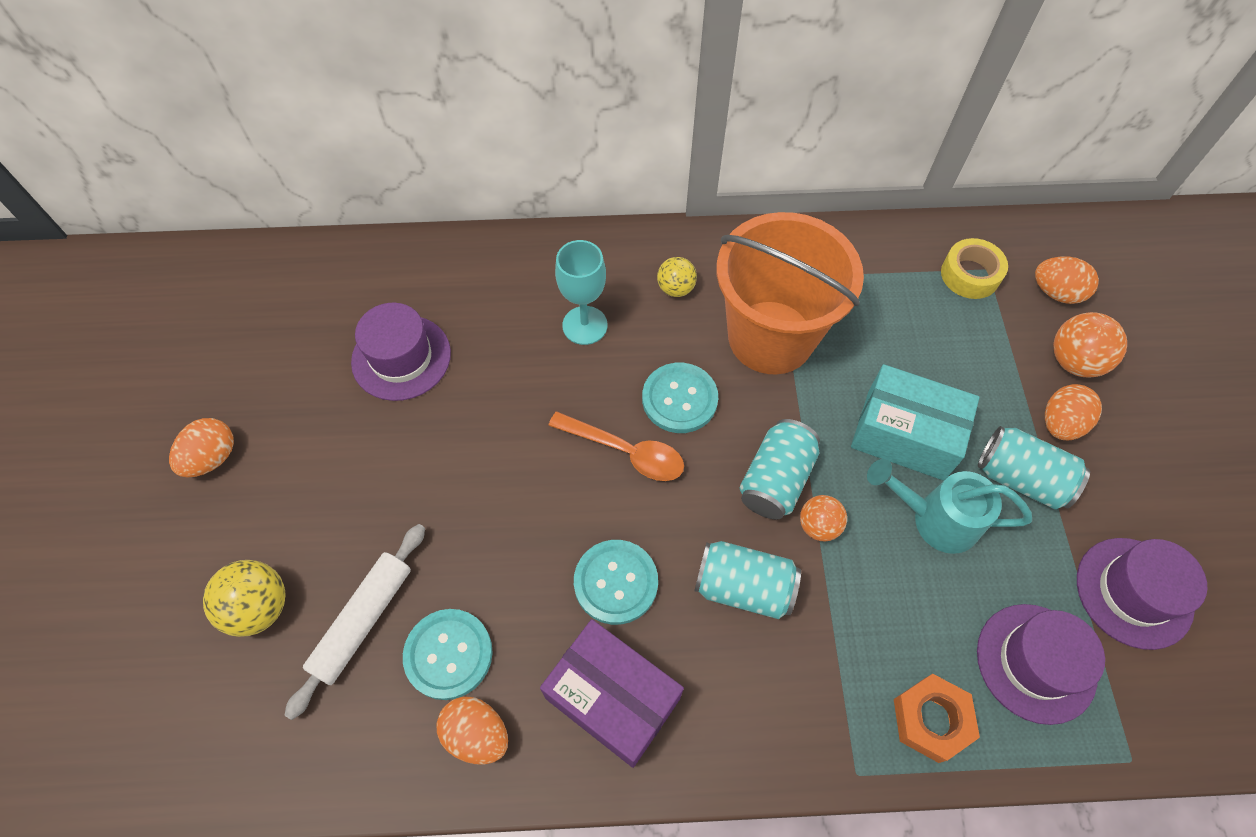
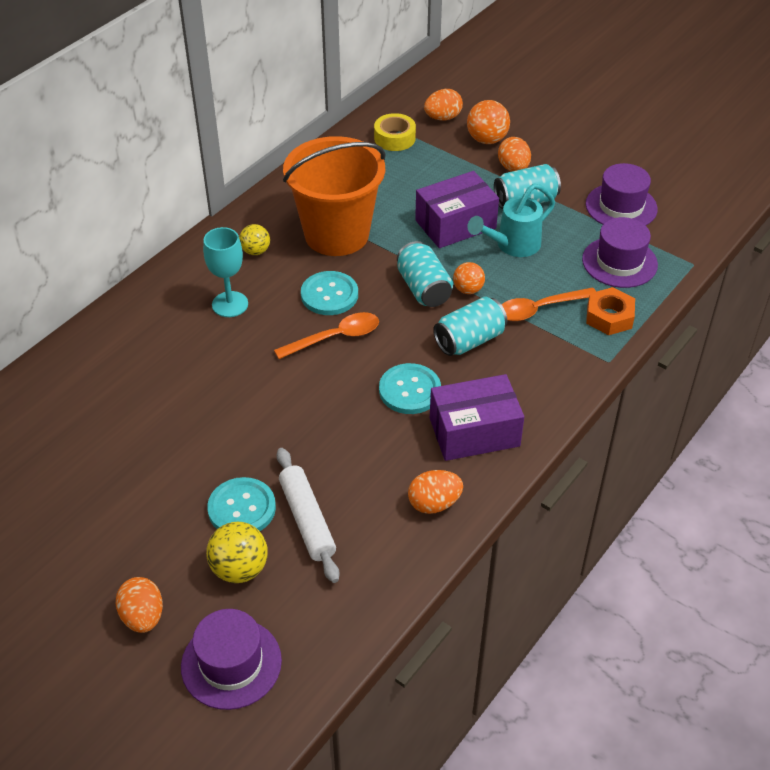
camera: 50 degrees left, 15 degrees down
orange egg [169,418,234,477] -> orange egg moved to [116,577,163,633]
purple hat [351,303,451,401] -> purple hat moved to [181,609,282,710]
turquoise button [403,609,493,700] -> turquoise button moved to [207,477,276,531]
turquoise box [851,364,980,481] -> purple box [415,171,499,248]
none -> orange spoon [501,287,596,321]

